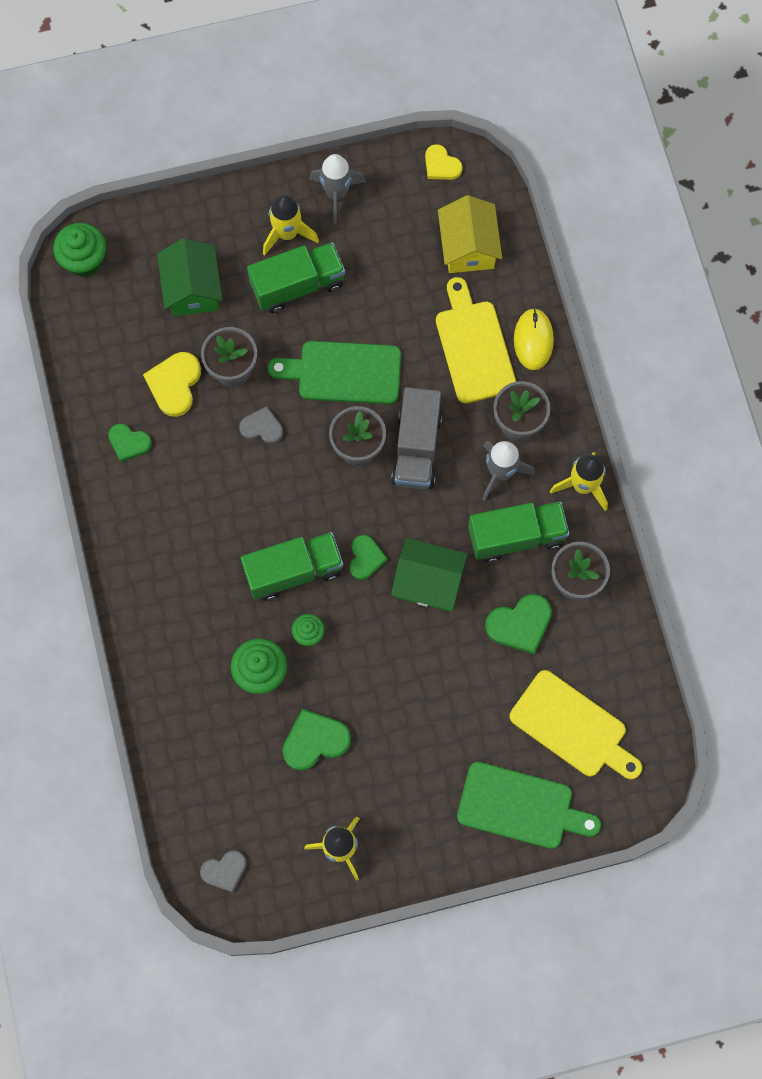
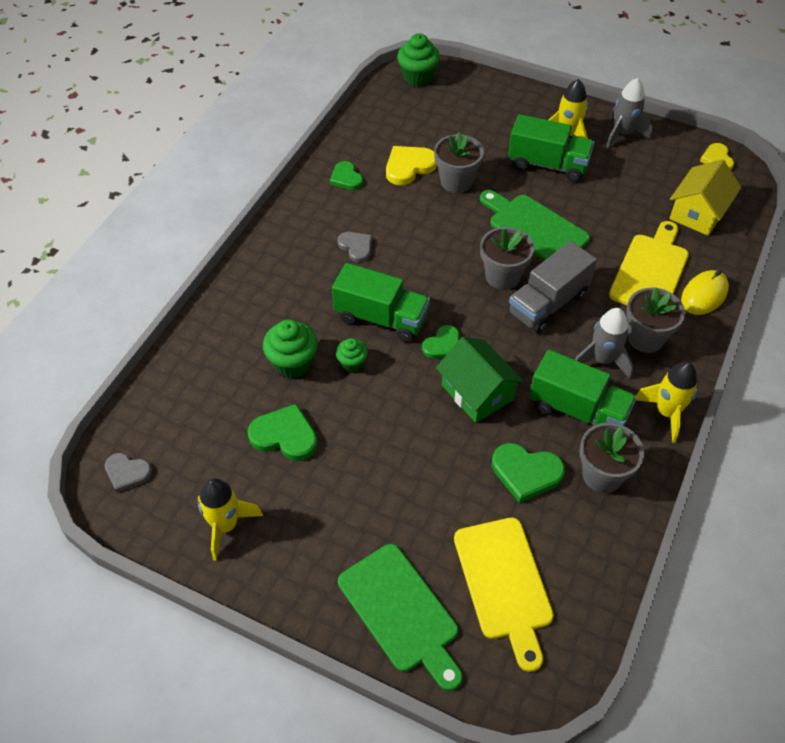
camera: 40 degrees right, 20 degrees down
green house [157,238,222,317] -> none
grey heart [239,406,283,444] -> grey heart moved to [338,232,372,263]

